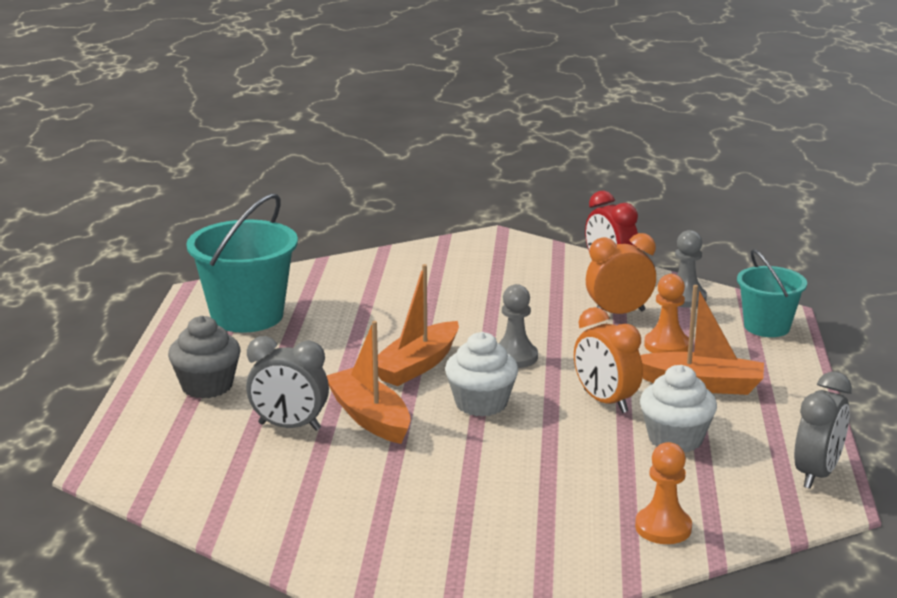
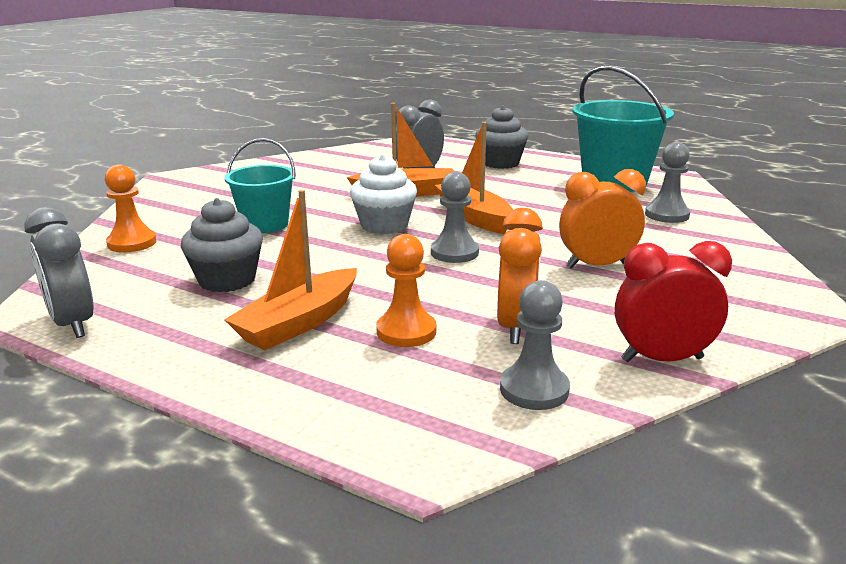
camera: 115 degrees right, 0 degrees up
orange clock [574,307,643,413] -> orange clock moved to [559,169,646,269]
white cupcake [640,365,717,452] -> grey cupcake [181,198,263,292]
turquoise bucket [737,249,807,337] -> turquoise bucket moved to [224,138,296,233]
none -> grey pawn [645,142,690,223]

